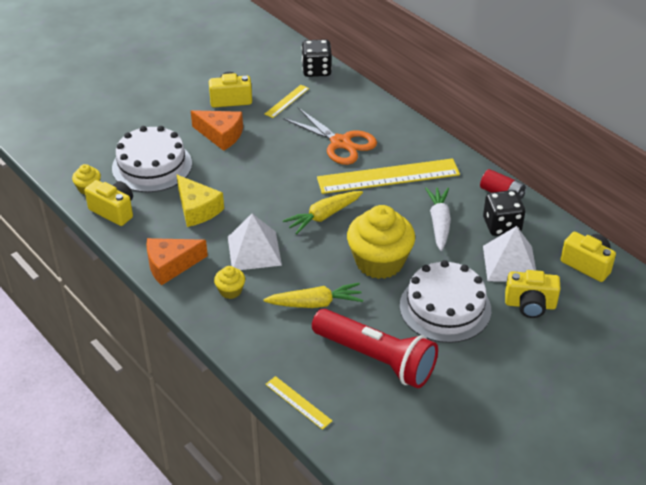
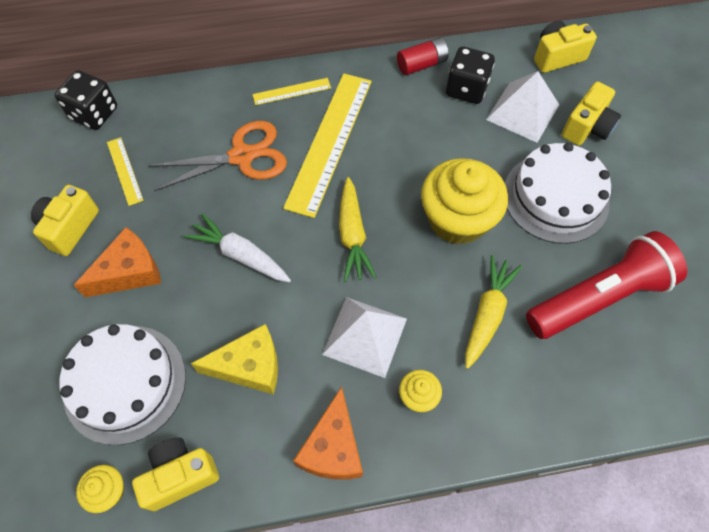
camera: 60 degrees left, 20 degrees up
yellow ruler [265,376,332,430] -> yellow ruler moved to [252,78,331,105]
white carrot [425,187,451,251] -> white carrot moved to [184,213,291,282]

